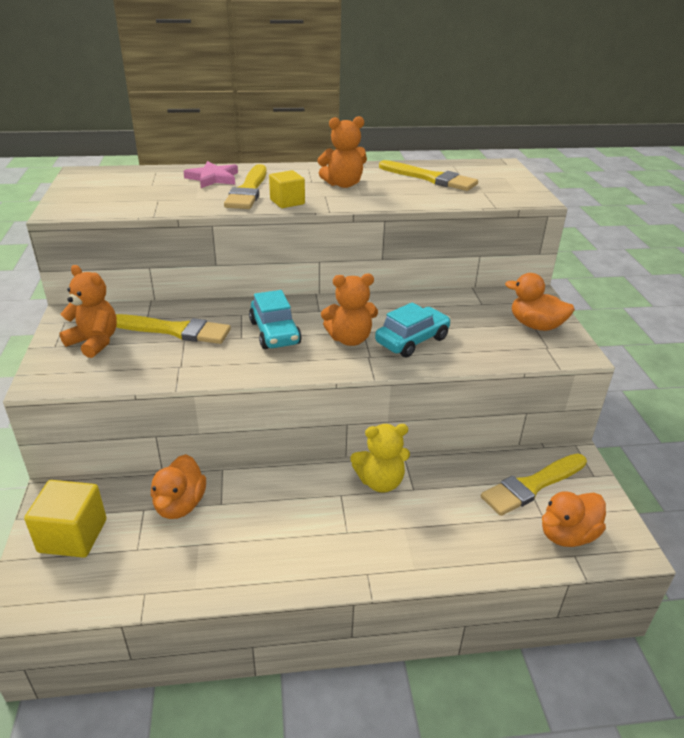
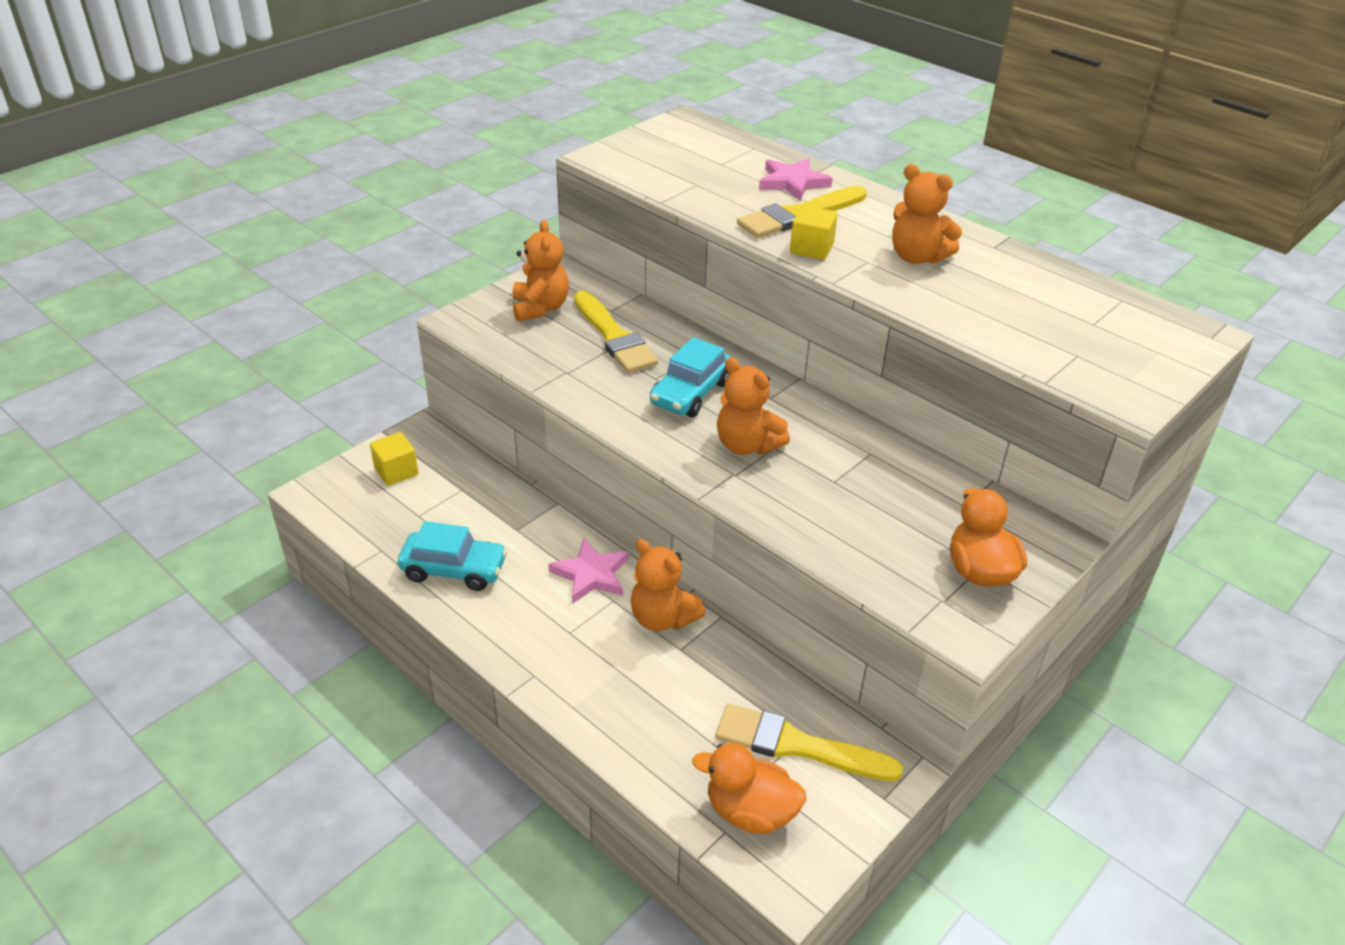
camera: 50 degrees right, 5 degrees up
yellow cube [24,480,107,558] -> yellow cube [370,432,418,486], size x0.65
orange duck [151,454,206,519] -> none
yellow teddy bear [350,424,410,493] -> orange teddy bear [631,539,706,631]
turquoise car [375,302,451,357] -> turquoise car moved to [398,521,508,591]
yellow brush [379,160,478,191] -> none
none -> pink star [548,538,629,604]

